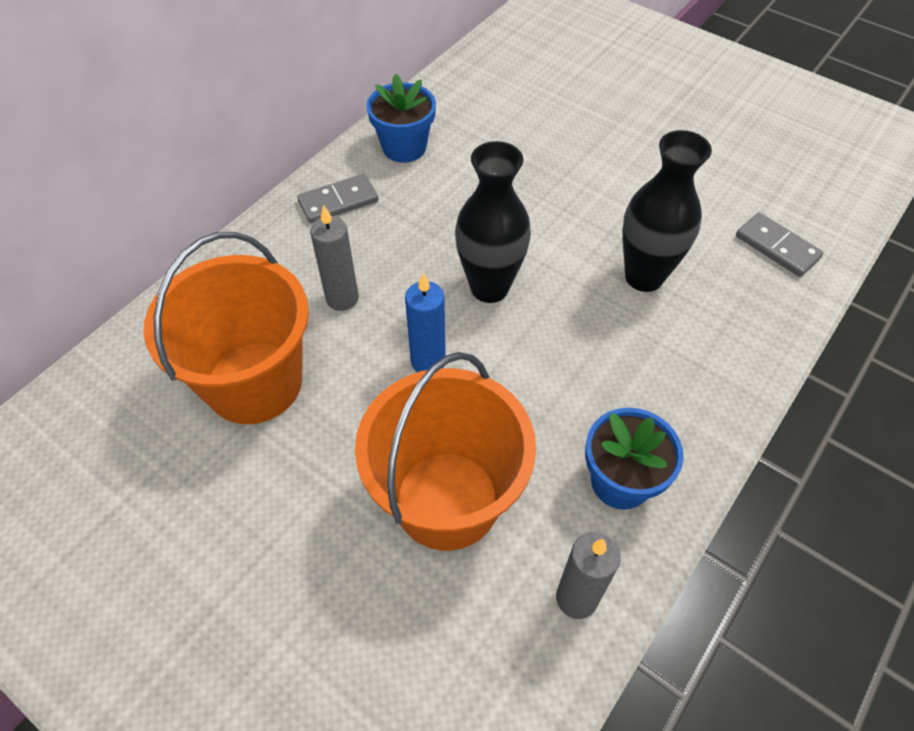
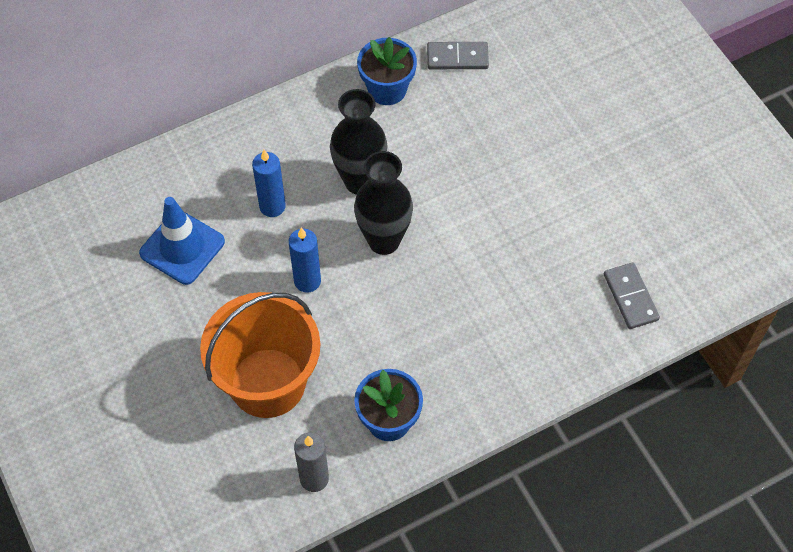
camera: 25 degrees right, 5 degrees up
orange bucket [143,232,309,424] -> blue traffic cone [139,197,225,285]
grey domino [297,174,378,223] -> grey domino moved to [427,42,489,69]
grey candle [310,205,359,311] -> blue candle [252,150,286,217]
black vase [623,130,712,292] -> black vase moved to [330,89,388,195]

